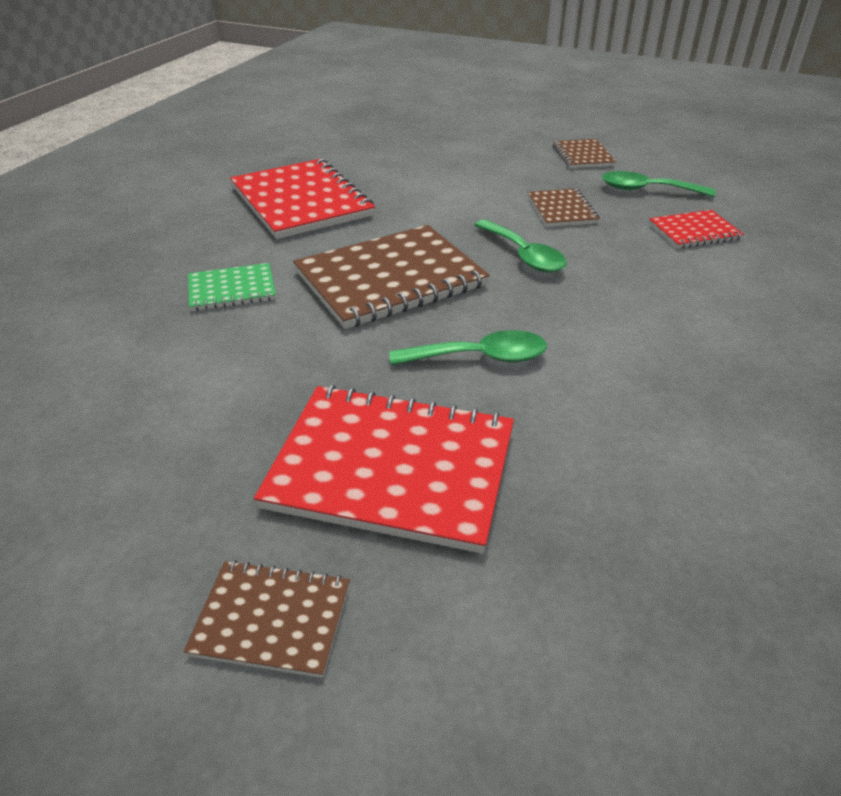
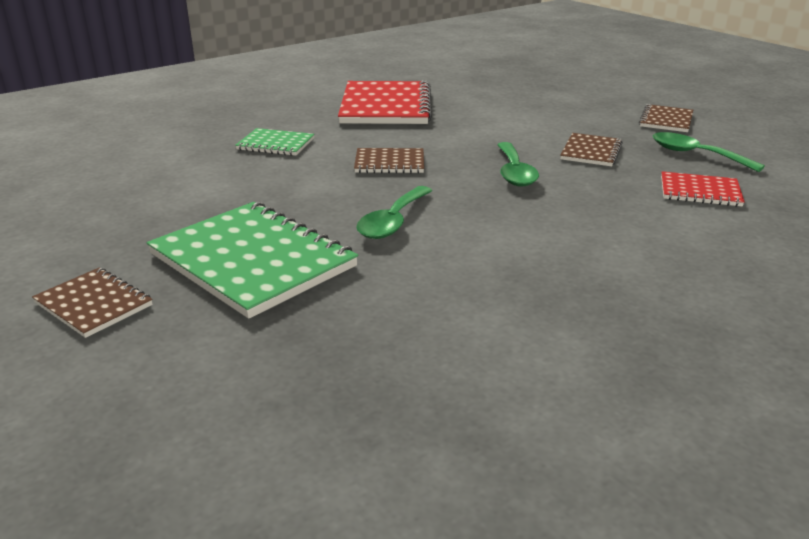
camera: 30 degrees right, 10 degrees down
red notebook [254,385,514,554] -> green notebook [147,202,358,319]
brown notebook [293,225,490,329] -> brown notebook [354,148,424,173], size x0.51
green spoon [389,330,547,365] -> green spoon turned 90 degrees clockwise [356,186,433,239]

